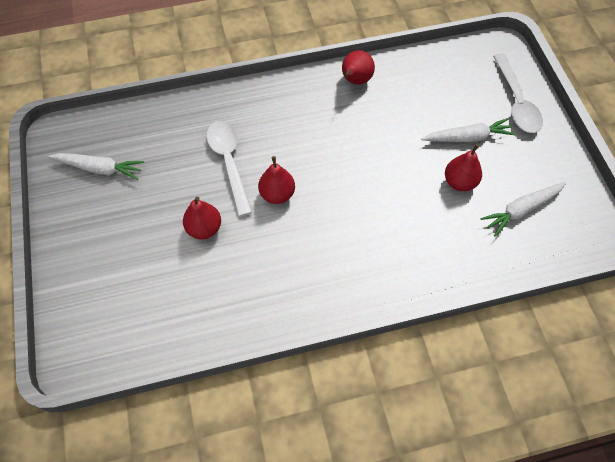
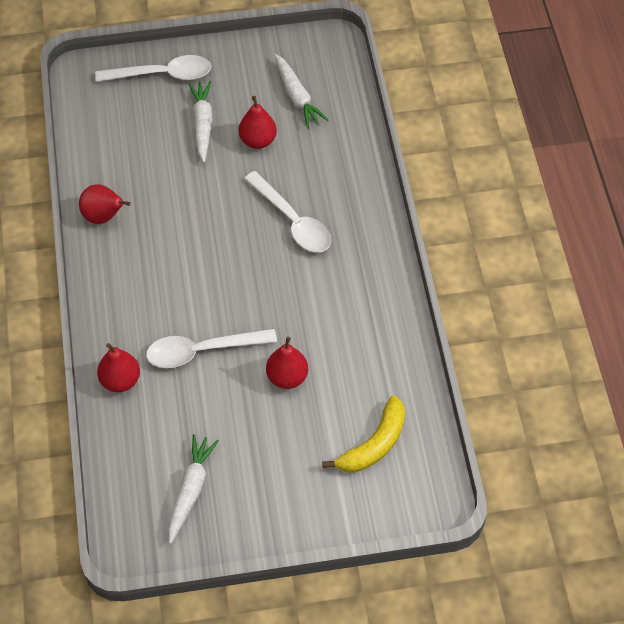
camera: 85 degrees left, 5 degrees down
red pear [258,156,295,204] -> red pear moved to [97,343,140,392]
none -> white spoon [244,171,331,252]
none -> yellow banana [322,396,405,472]

